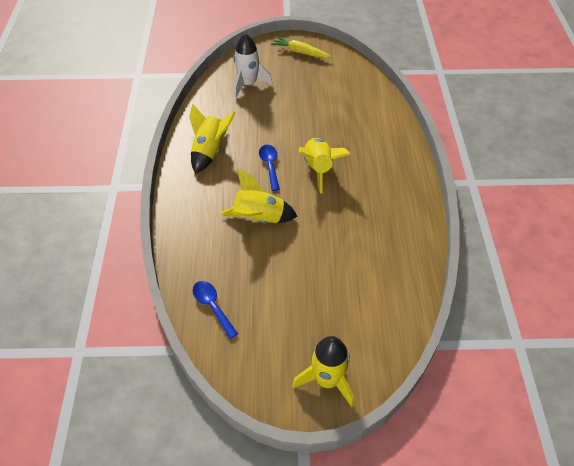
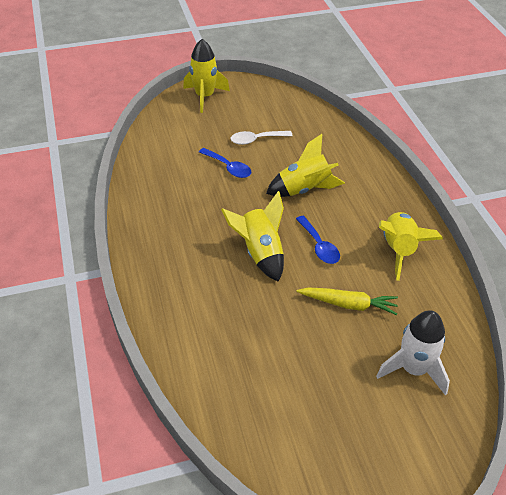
camera: 165 degrees right, 5 degrees down
blue spoon [193,281,238,339] -> blue spoon moved to [199,148,251,178]
yellow carrot [271,37,332,58] -> yellow carrot moved to [296,287,398,315]
none -> white spoon [230,131,293,145]

